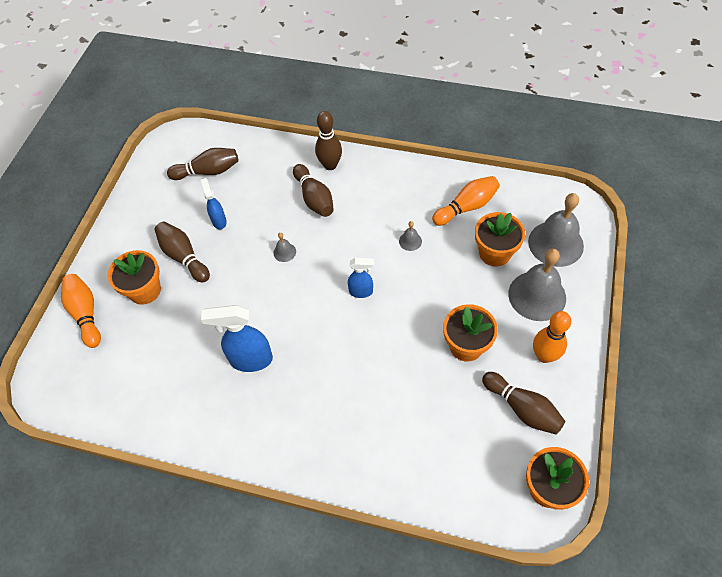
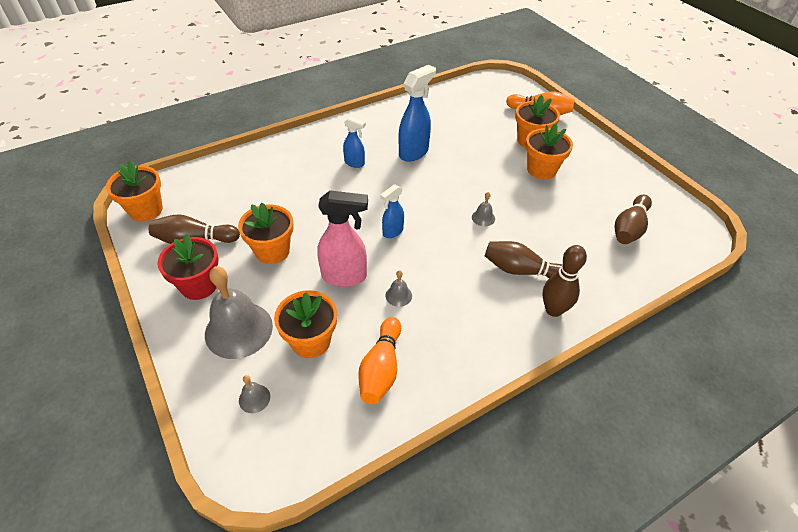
camera: 130 degrees right, 10 degrees down
brown bowling pin [155,222,210,282] -> orange flower pot [526,124,573,180]
blue spray bottle [201,178,227,229] -> blue spray bottle moved to [343,116,366,168]
grey bell [528,193,584,267] -> grey bell [239,375,270,413], size x0.43
orange bowling pin [533,311,571,363] -> red flower pot [157,233,219,300]
none -> pink spray bottle [317,190,368,287]

